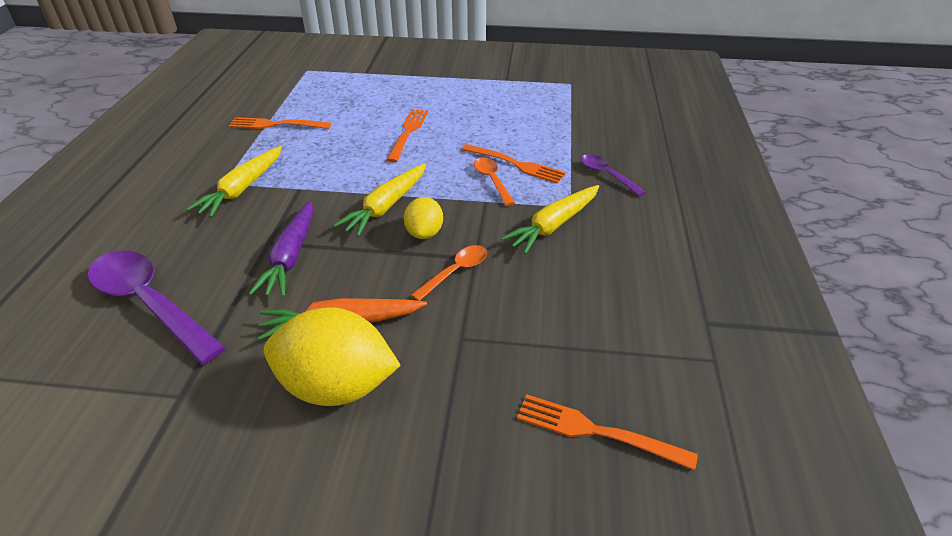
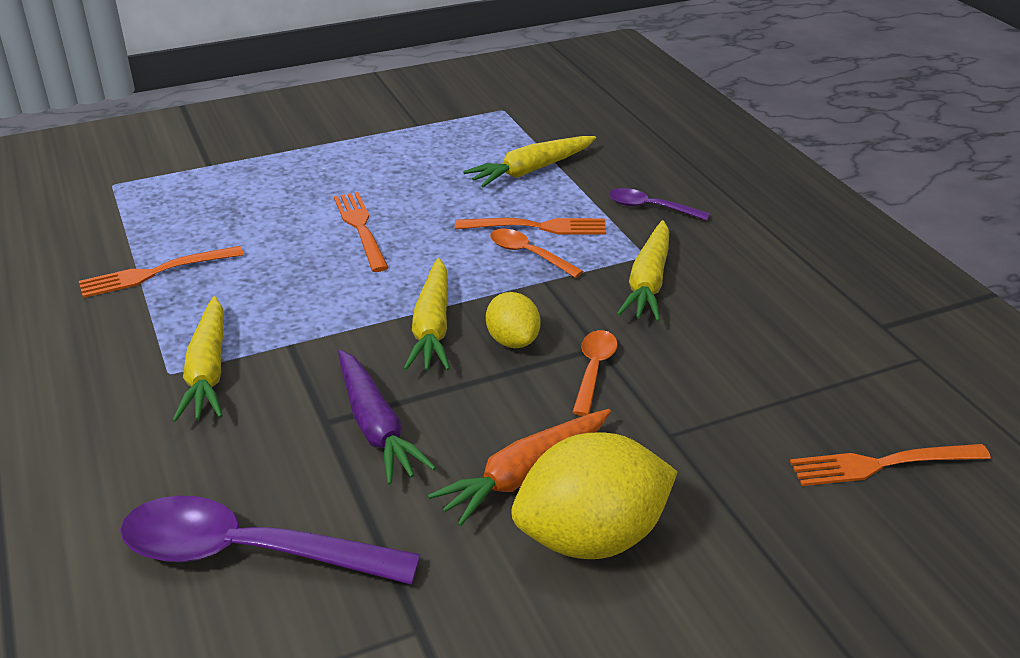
camera: 30 degrees left, 5 degrees down
none -> yellow carrot [463,136,596,187]

